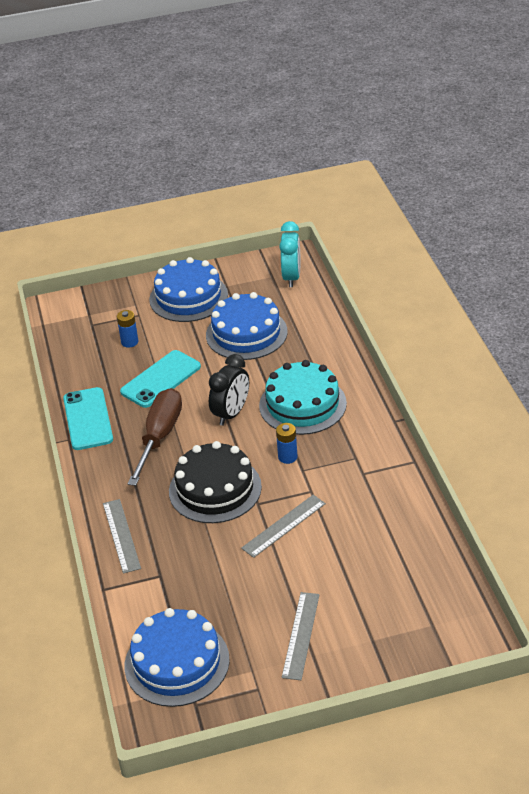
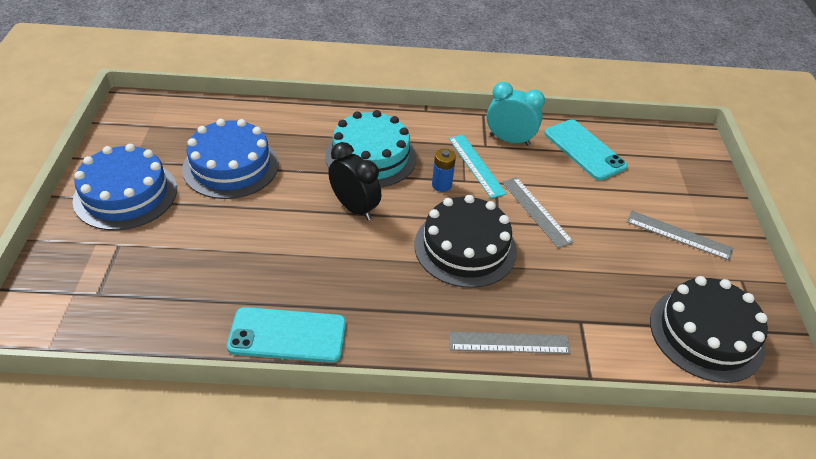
camera: 80 degrees left, 5 degrees up
blue battery [117,310,139,348] -> none
turquoise phone [120,350,201,408] -> turquoise phone moved to [544,120,628,180]
blue cake [124,608,230,707] -> black cake [650,276,768,383]
brown screwdriver [128,388,182,486] -> none
turquoise clock [279,221,300,287] -> turquoise clock moved to [487,82,545,146]
none -> turquoise ruler [449,135,507,199]

